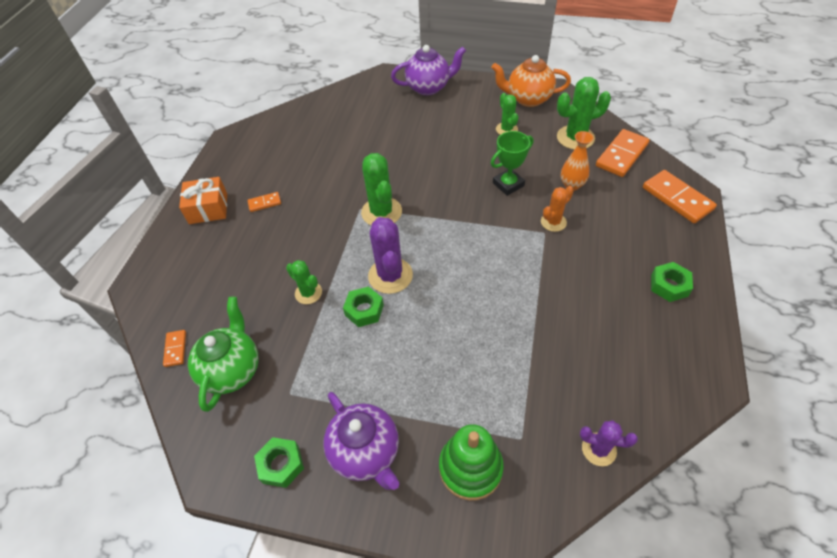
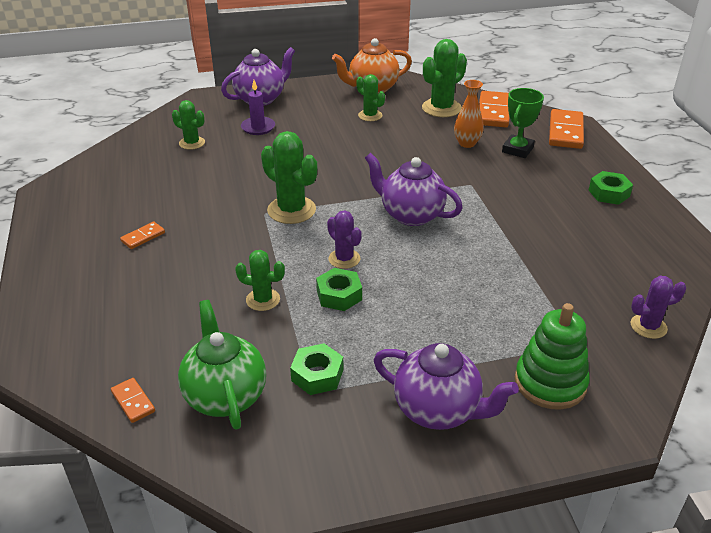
camera: 30 degrees left, 15 degrees down
orange gift [179,177,227,224] -> none
green nut [254,437,304,488] -> green nut moved to [290,343,343,395]
purple cactus [368,217,413,294] -> purple cactus [327,211,362,269], size x0.60
green trophy [491,131,533,196] -> green trophy moved to [502,88,544,158]
orange cactus [541,186,574,232] -> none
orange domino [643,170,717,223] -> orange domino turned 75 degrees clockwise [549,109,584,149]
none -> green cactus [172,100,205,150]
none -> purple candle [241,80,275,135]
none -> purple teapot [365,153,463,226]

